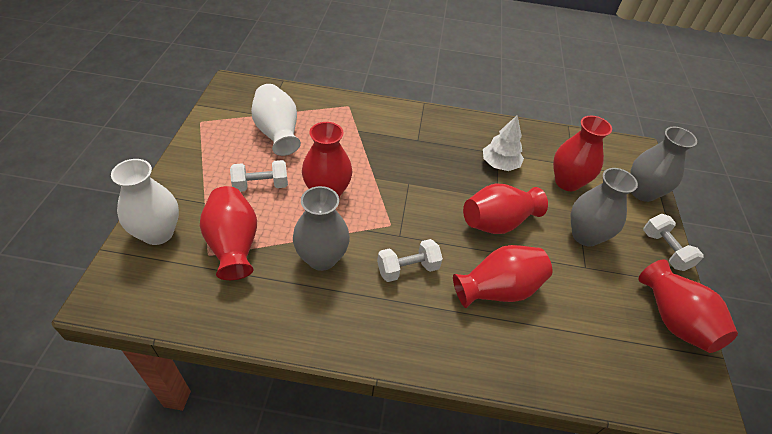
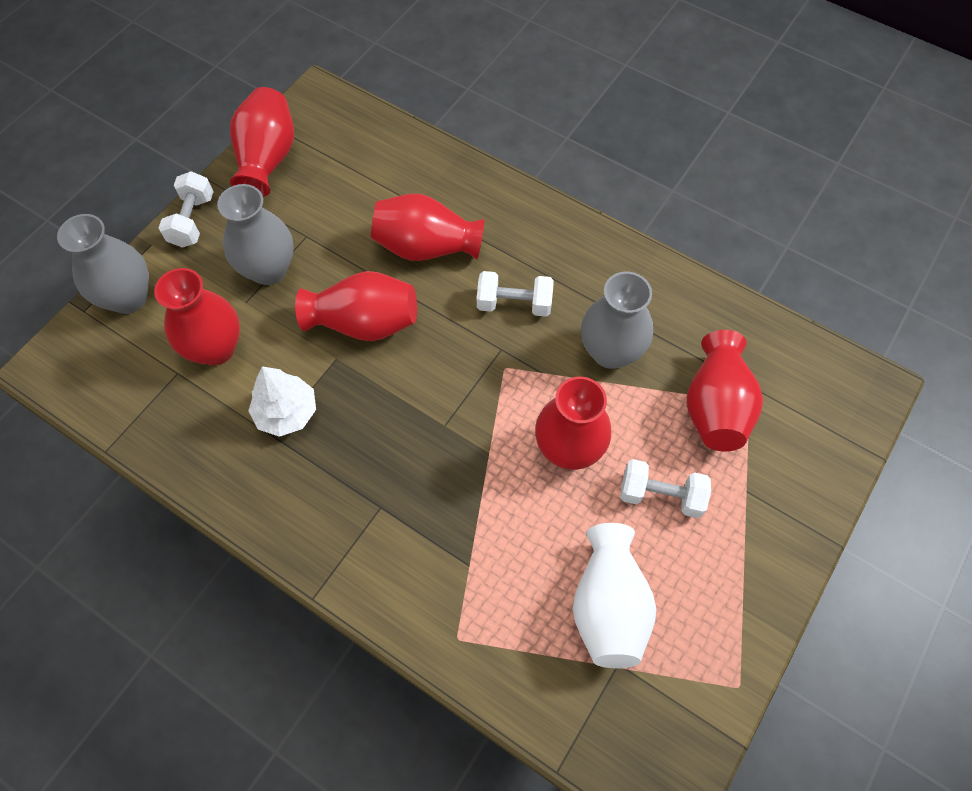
camera: 150 degrees left, 15 degrees up
white vase [111,159,179,245] -> none

